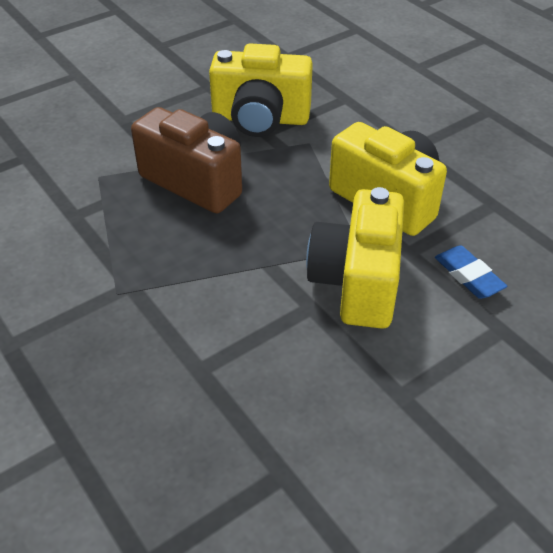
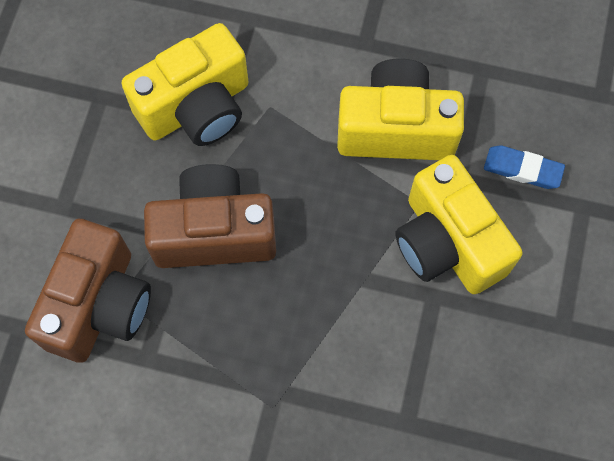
camera: 40 degrees left, 25 degrees up
none -> brown camera [25,219,151,363]

